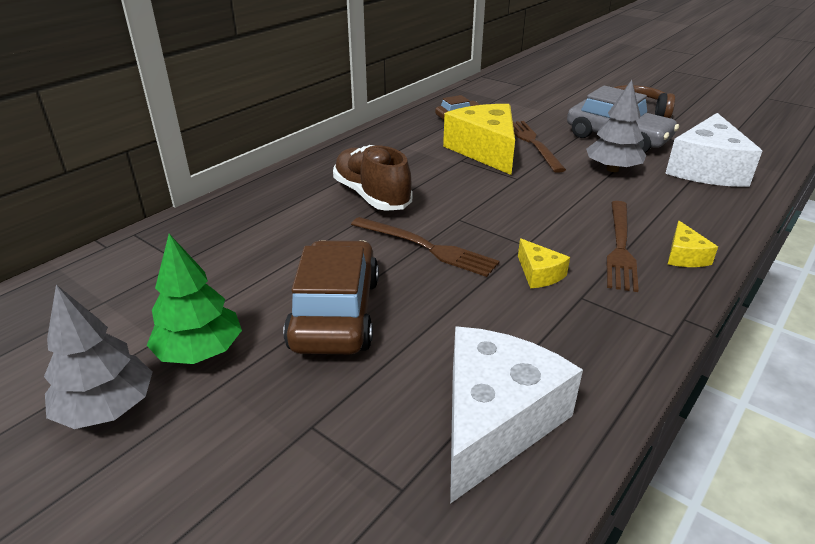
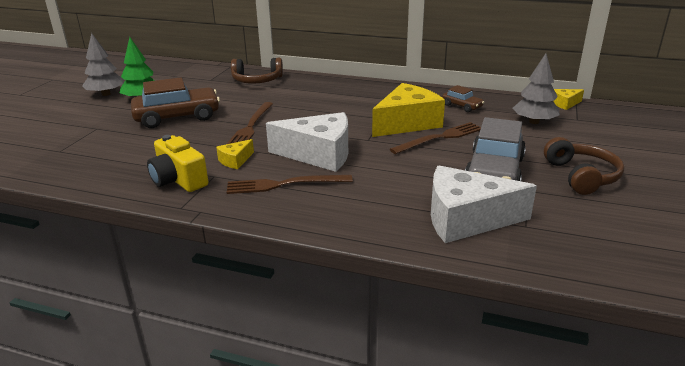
camera: 70 degrees right, 5 degrees down
brown shoe [333,145,413,211] -> none
white cheese [450,327,583,504] -> white cheese moved to [266,112,348,172]
grey tree [586,80,646,172] -> grey tree moved to [513,54,560,124]
yellow cheese [668,221,718,267] -> yellow cheese moved to [553,89,584,110]
none -> yellow camera [147,135,208,192]
none -> brown headphones [231,57,283,84]

